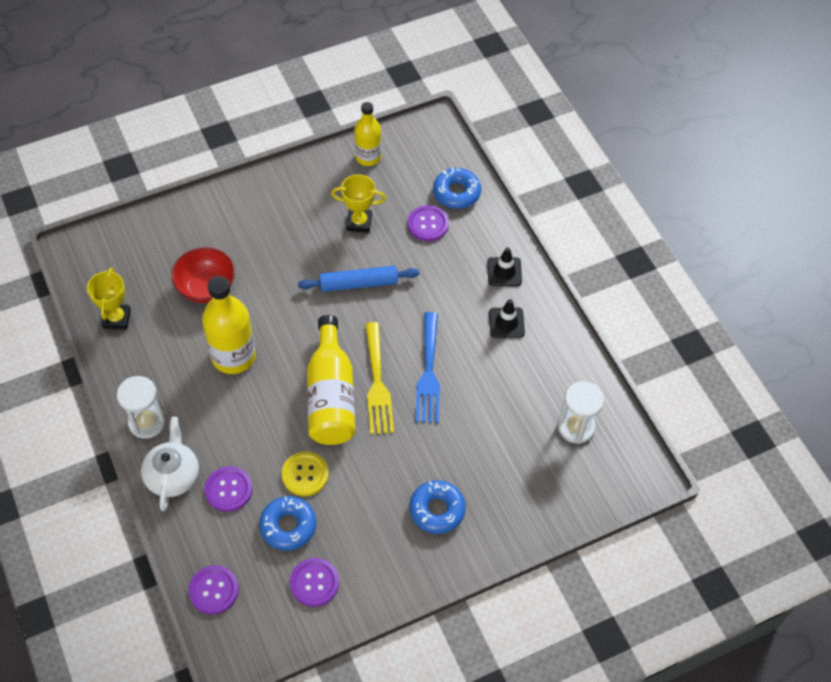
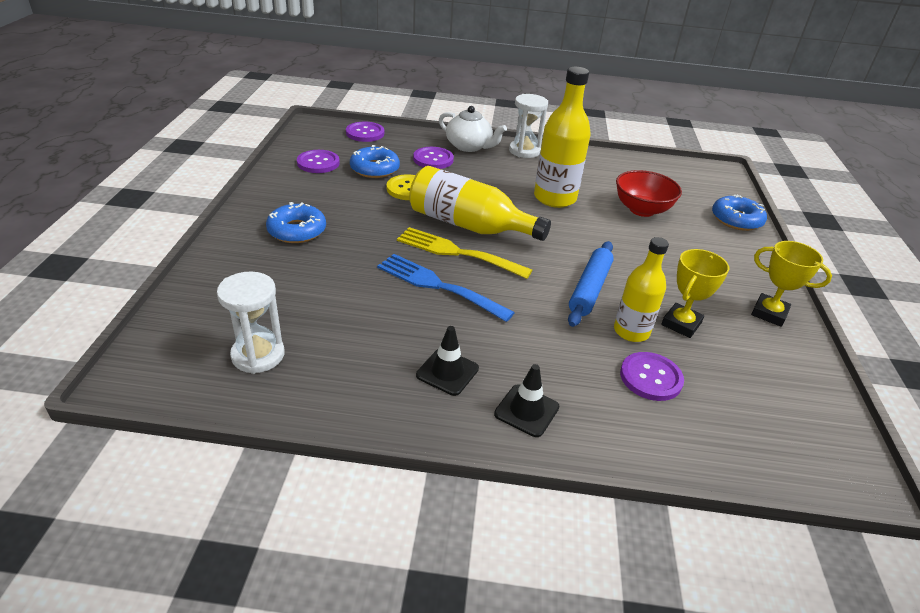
camera: 120 degrees right, 20 degrees down
yellow trophy [87,268,131,329] -> yellow trophy moved to [751,241,832,327]
yellow bottle [355,102,381,166] -> yellow bottle moved to [614,237,669,342]
blue donut [433,168,481,209] -> blue donut moved to [712,195,767,231]

